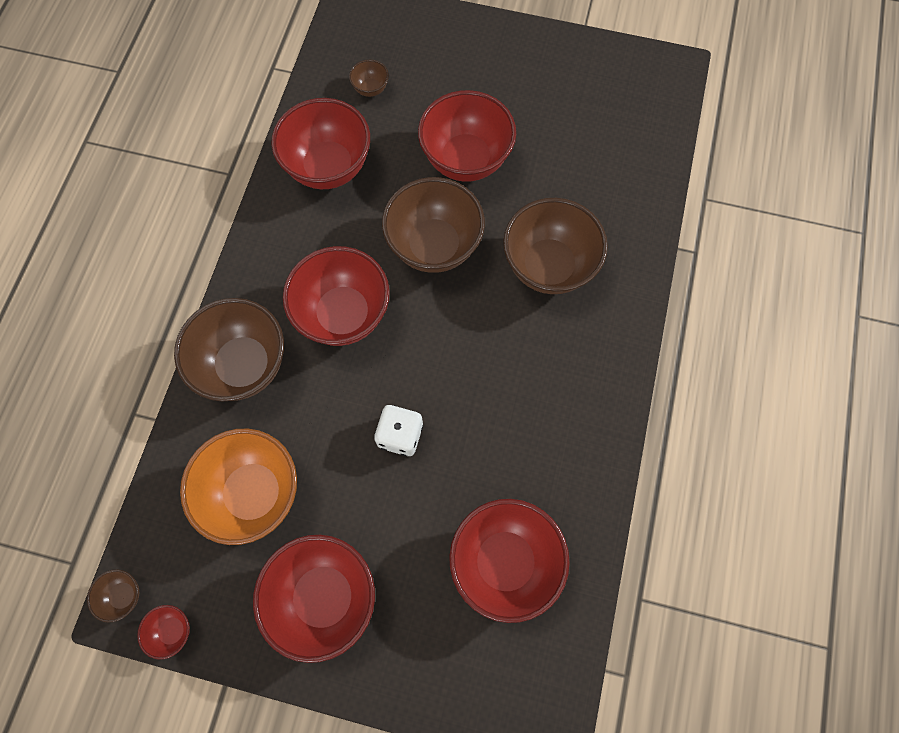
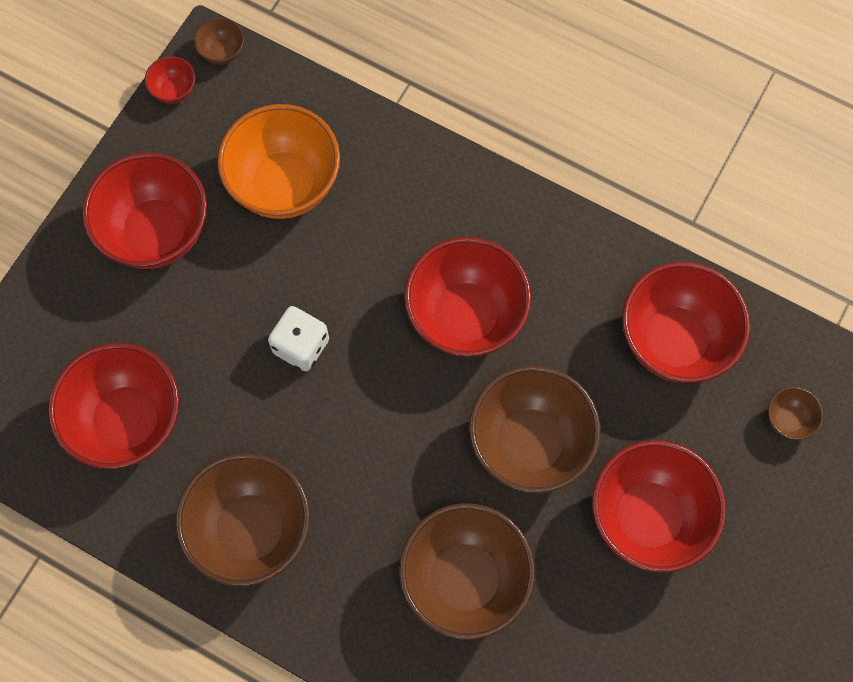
camera: 105 degrees right, 0 degrees up
brown bowl [174,298,284,401] -> brown bowl moved to [176,453,310,586]

